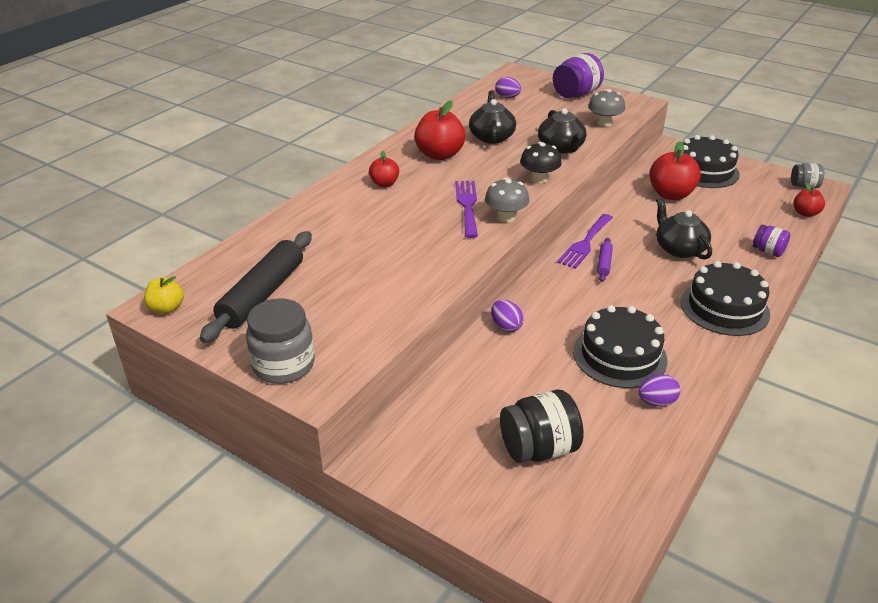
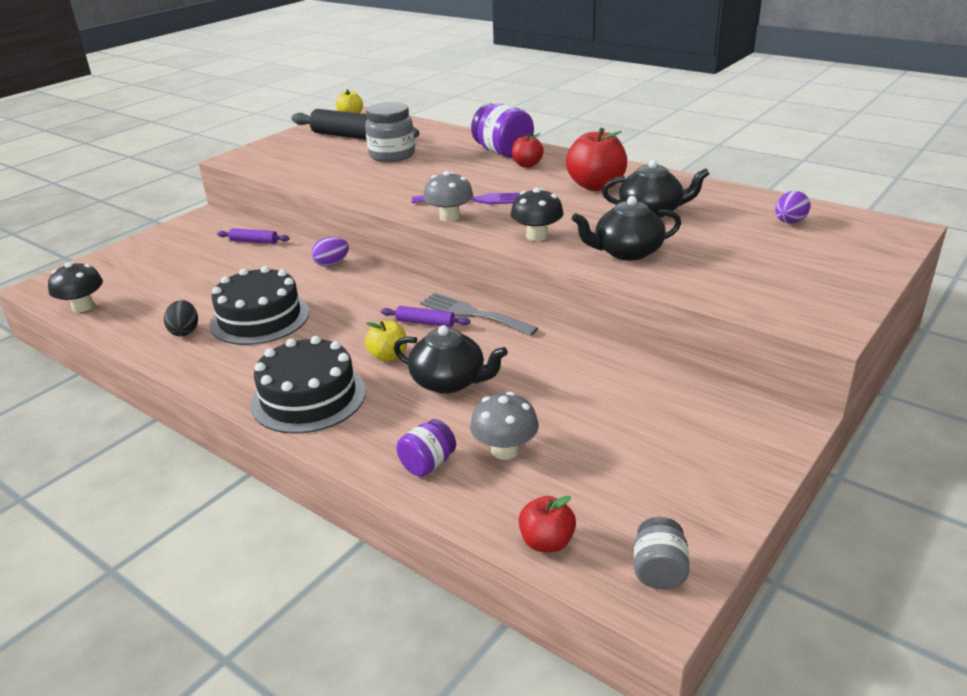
camera: 95 degrees right, 5 degrees down
grey jar [246,298,315,384] -> grey jar moved to [365,102,415,162]
black jar [500,390,584,463] -> none
purple jar [553,53,604,98] -> purple jar moved to [471,104,534,158]
purple fork [557,214,613,269] -> grey fork [420,293,538,336]
grey mushroom [588,89,625,127] -> grey mushroom moved to [470,392,539,460]
purple egg [638,374,680,407] -> black egg [164,300,198,336]
red apple [649,141,701,200] -> none
black teapot [656,198,712,260] -> black teapot turned 45 degrees clockwise [394,325,508,394]
black cake [683,135,740,188] -> none
none -> black mushroom [48,262,103,312]
none -> purple rolling pin [217,228,290,244]
none -> yellow apple [365,321,407,362]

